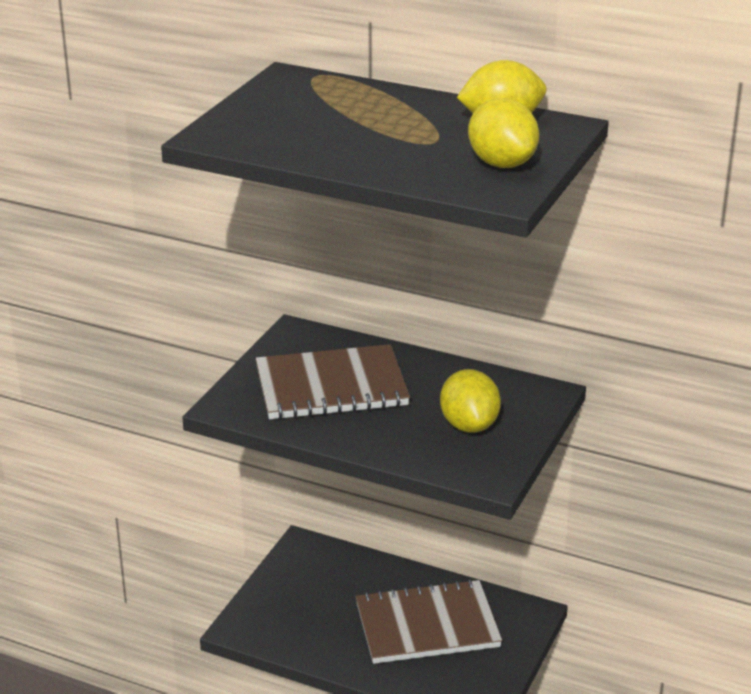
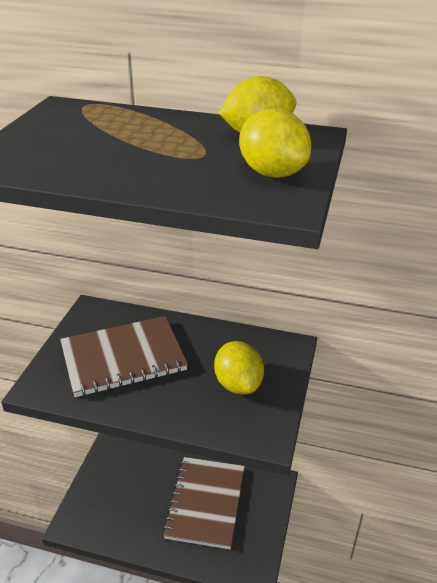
camera: 10 degrees left, 5 degrees up
brown notebook [356,579,502,664] -> brown notebook turned 60 degrees counterclockwise [163,457,245,549]

